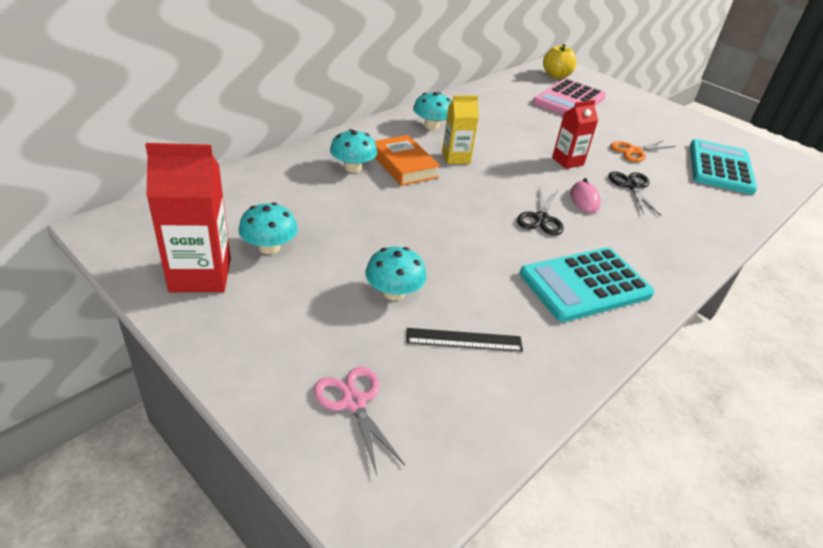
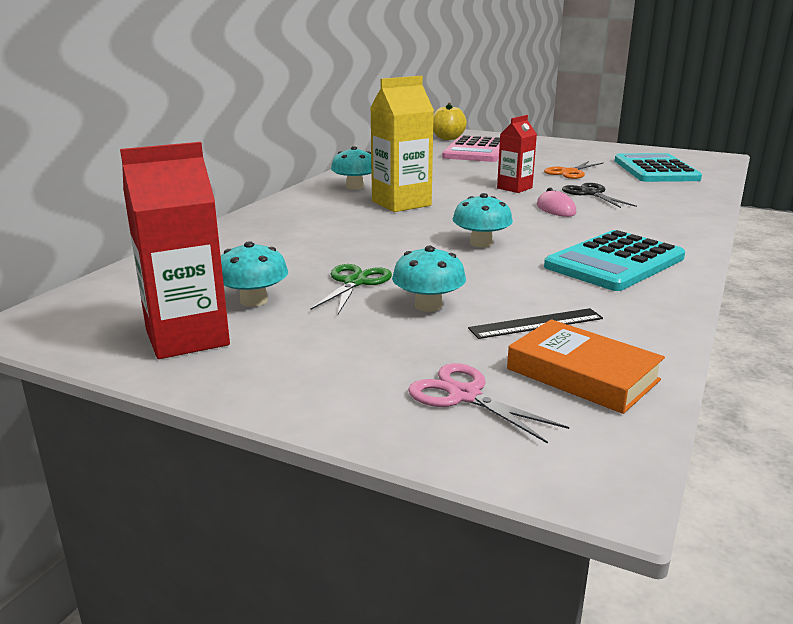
camera: 15 degrees left, 15 degrees down
turquoise mushroom [330,129,377,173] -> turquoise mushroom moved to [453,193,513,247]
orange book [375,135,441,186] -> orange book moved to [507,319,665,414]
yellow carton [442,95,479,164] -> yellow carton [370,76,434,212], size x1.61
black scissors [517,189,564,236] -> none
none -> green scissors [311,264,392,314]

